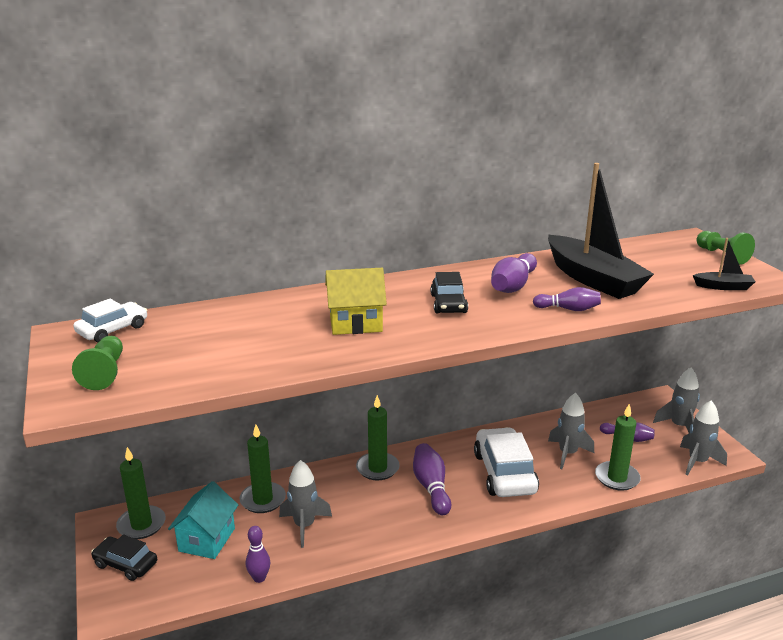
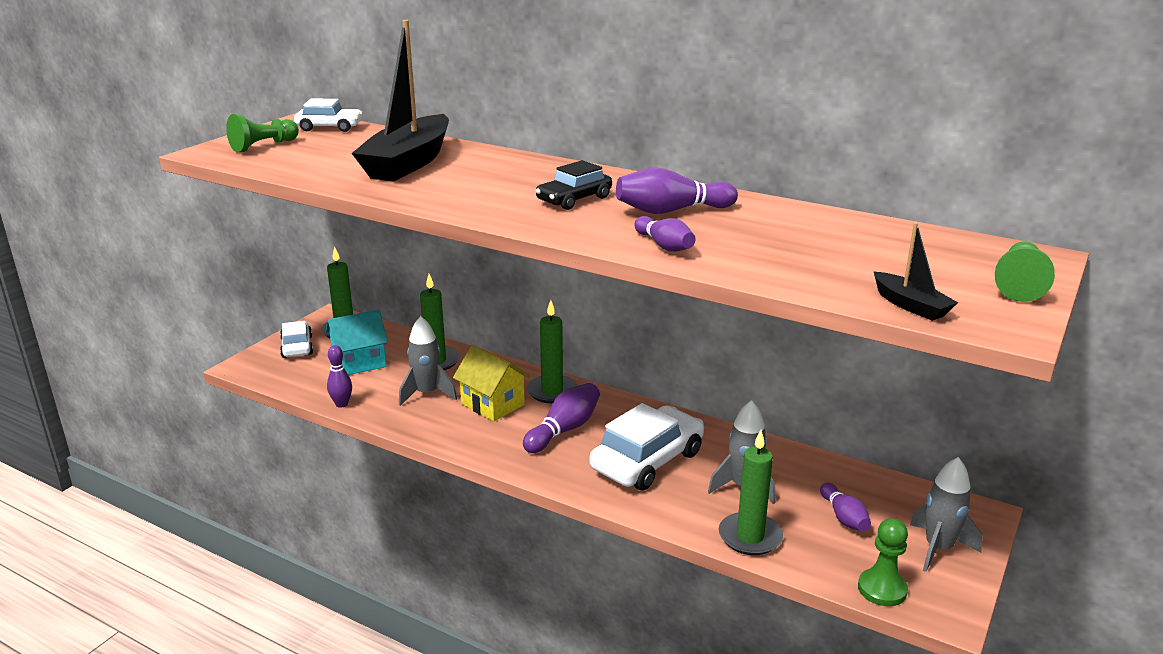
camera: 50 degrees right, 0 degrees up
black car [91,534,157,581] -> white car [280,321,313,358]
yellow house [325,268,387,335] -> yellow house moved to [453,345,530,422]
black boat [548,163,654,299] -> black boat moved to [352,20,449,181]
grey rocket [680,400,727,476] -> green pawn [858,518,908,606]

